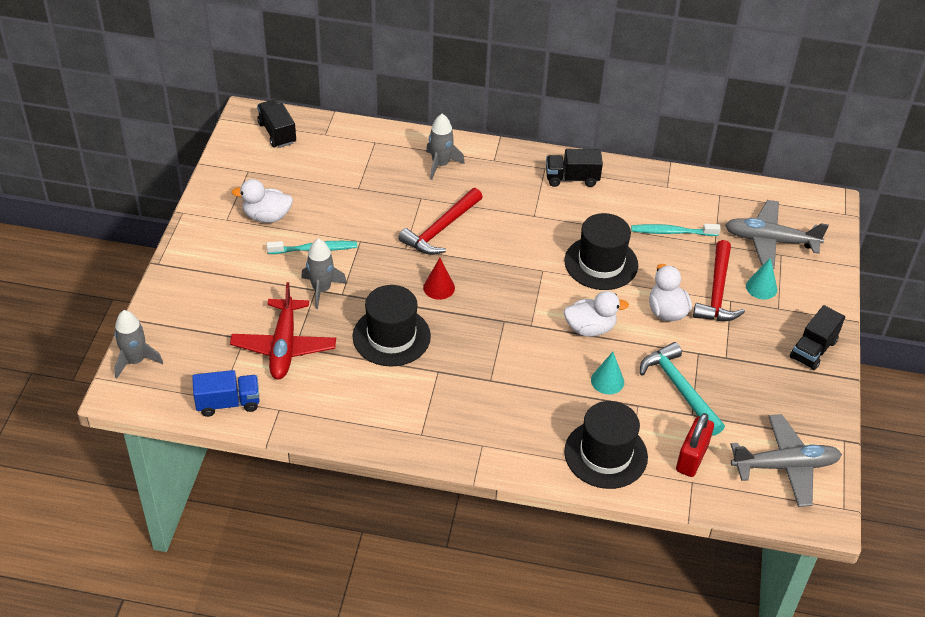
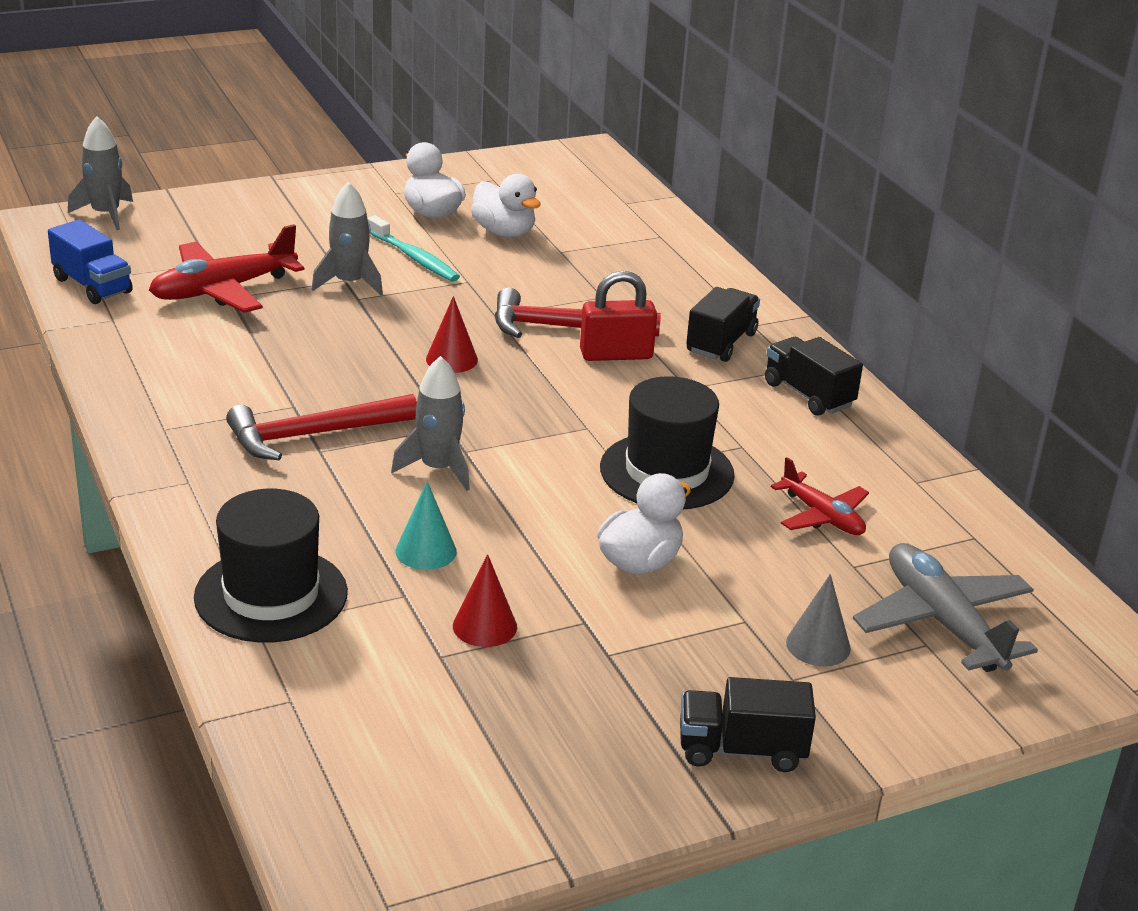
camera: 55 degrees right, 15 degrees down
black truck [257,99,296,148] -> black truck moved to [686,287,760,362]
black hat [352,285,431,367] -> none
grey rocket [426,114,465,180] -> grey rocket moved to [391,356,470,491]
white duck [564,291,629,337] -> white duck moved to [471,174,541,237]
turquoise toothbrush [631,224,721,236] -> red plane [771,457,869,535]
turquoise hammer [640,342,725,436] -> red cone [453,554,517,647]
red padlock [676,413,714,477] -> red padlock moved to [580,271,657,361]
red hammer [693,240,745,321] -> red hammer moved to [226,394,417,460]
grey plane [730,414,842,507] -> none
turquoise cone [746,258,777,299] -> grey cone [786,574,851,666]

